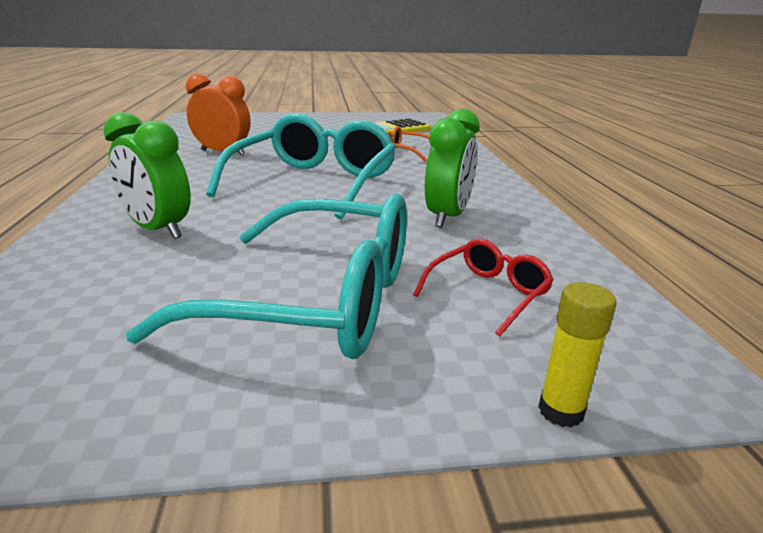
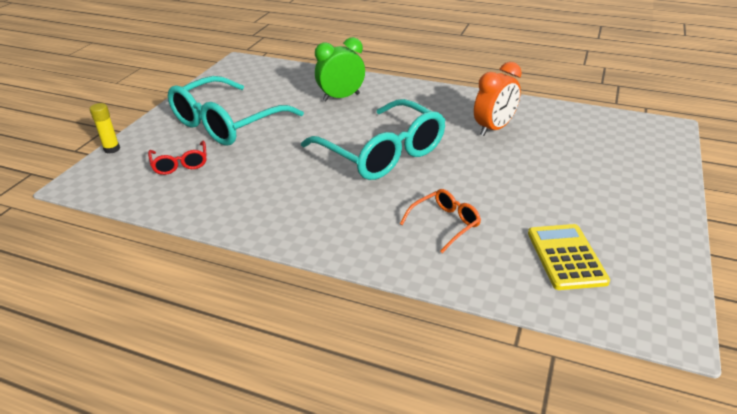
camera: 120 degrees right, 10 degrees up
green clock [425,109,479,228] -> none

